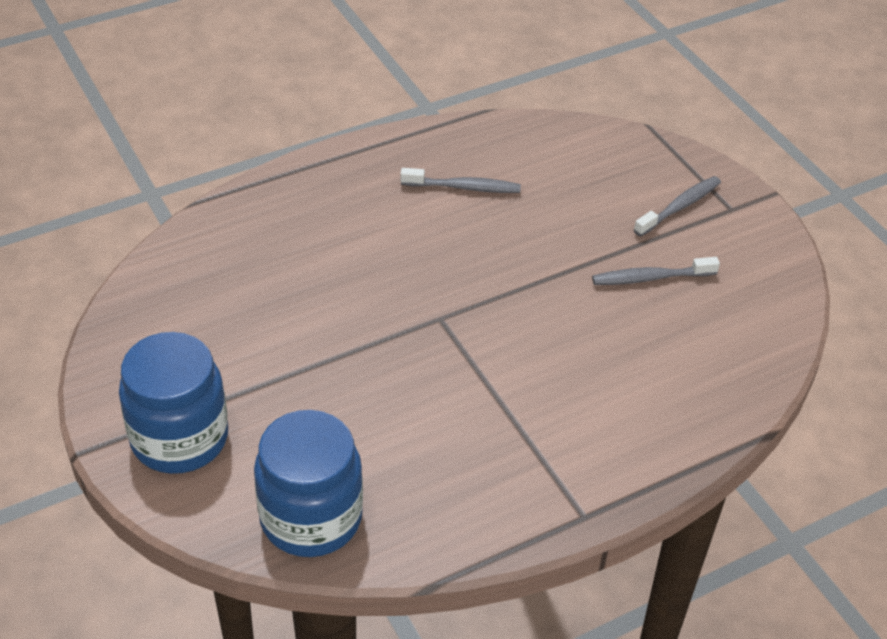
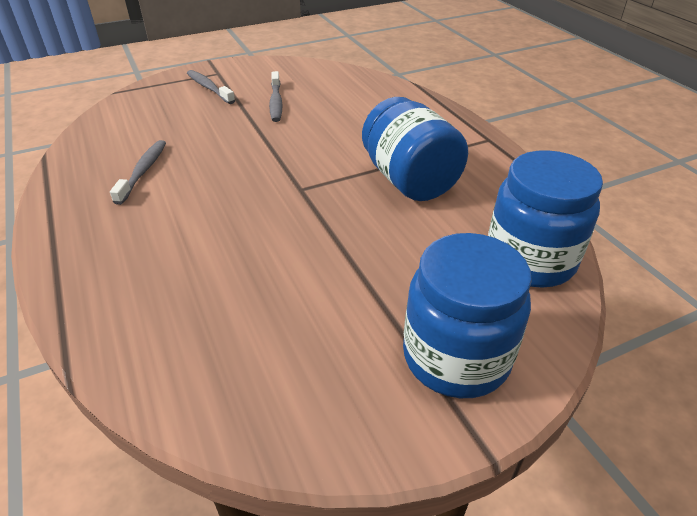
camera: 85 degrees left, 5 degrees down
none -> blue jar [362,97,468,201]

